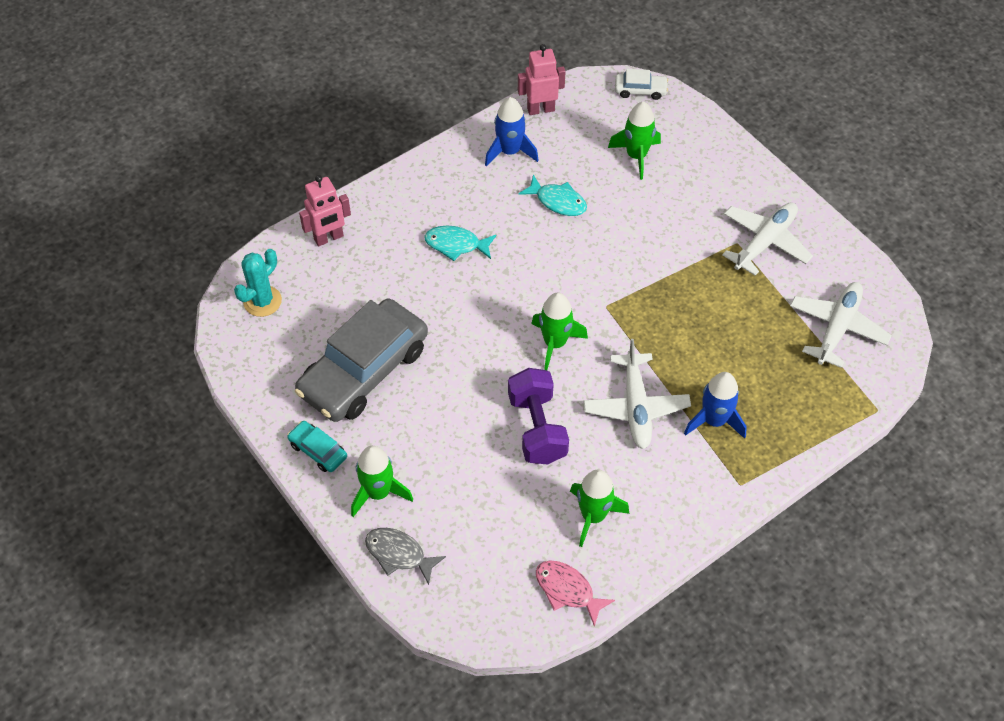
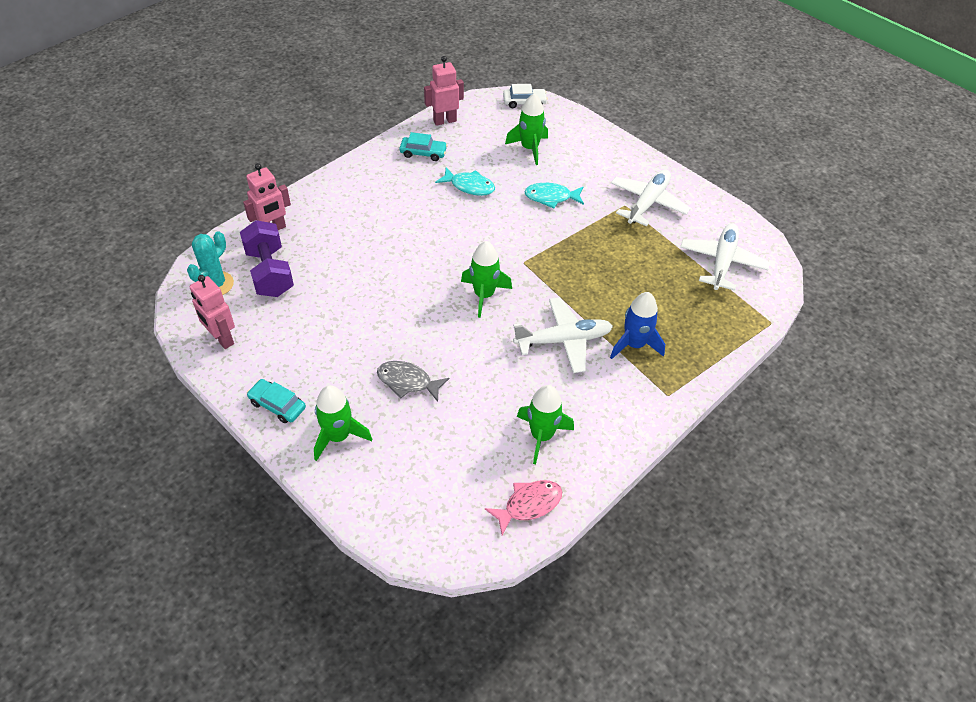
camera: 10 degrees left, 5 degrees down
grey car [295,298,428,422] -> none
grey fish [365,528,446,585] -> grey fish moved to [377,361,449,402]
turquoise fish [425,226,496,261] -> turquoise fish moved to [524,183,584,209]
blue rocket [485,97,539,167] -> turquoise car [399,132,448,161]
purple dumbbell [508,368,569,465] -> purple dumbbell moved to [240,220,294,297]
pink fish [536,560,615,627] -> pink fish turned 120 degrees clockwise [485,480,562,535]
white plane [583,339,691,449] -> white plane turned 90 degrees counterclockwise [513,297,613,373]
none -> pink robot [190,275,235,349]

